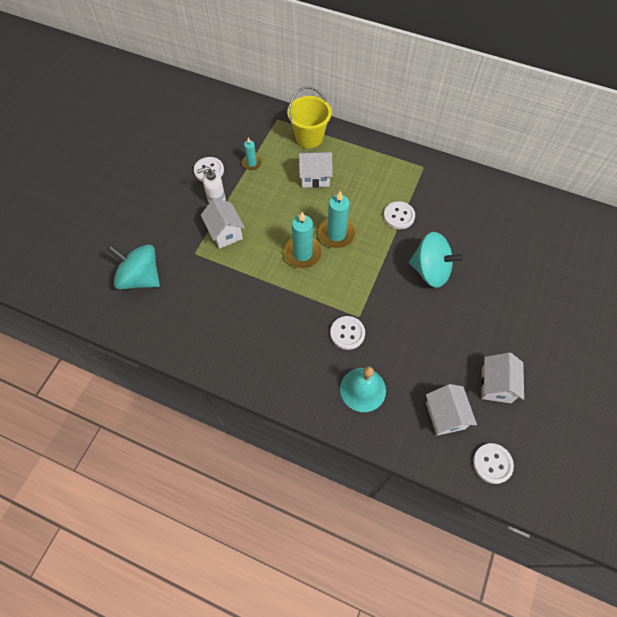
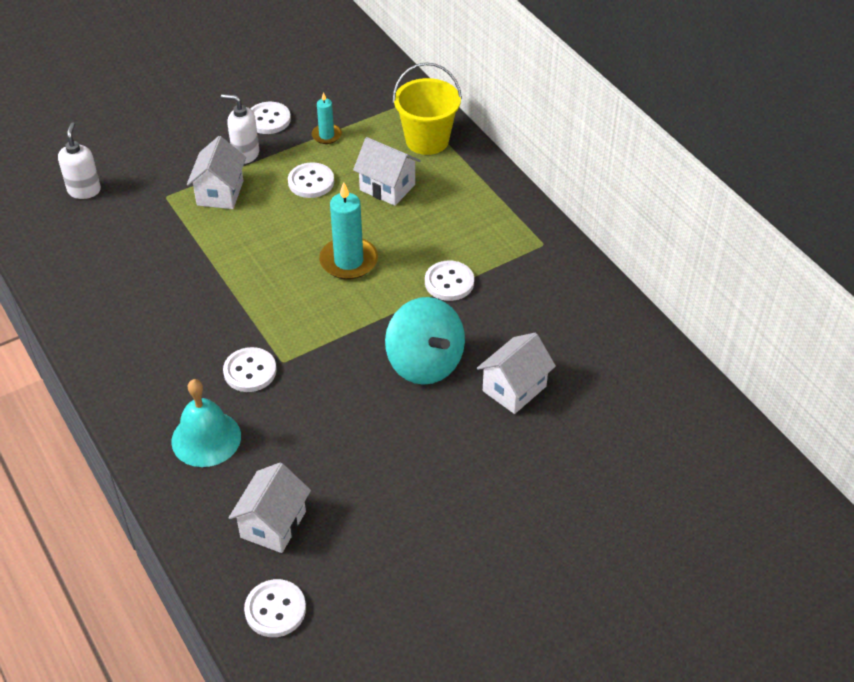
camera: 35 degrees right, 15 degrees down
turquoise spinning top [108,244,160,290] -> white soap dispenser [58,122,101,199]
turquoise candle [283,212,322,269] -> none
white house [481,352,524,403] -> white house moved to [477,333,556,414]
none -> white button [288,162,334,198]

